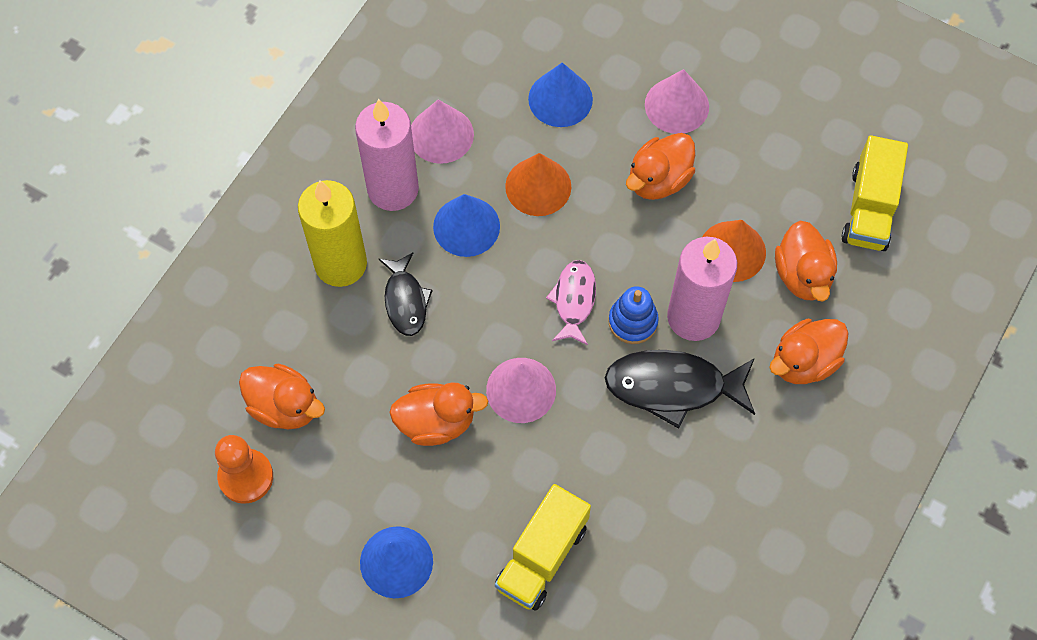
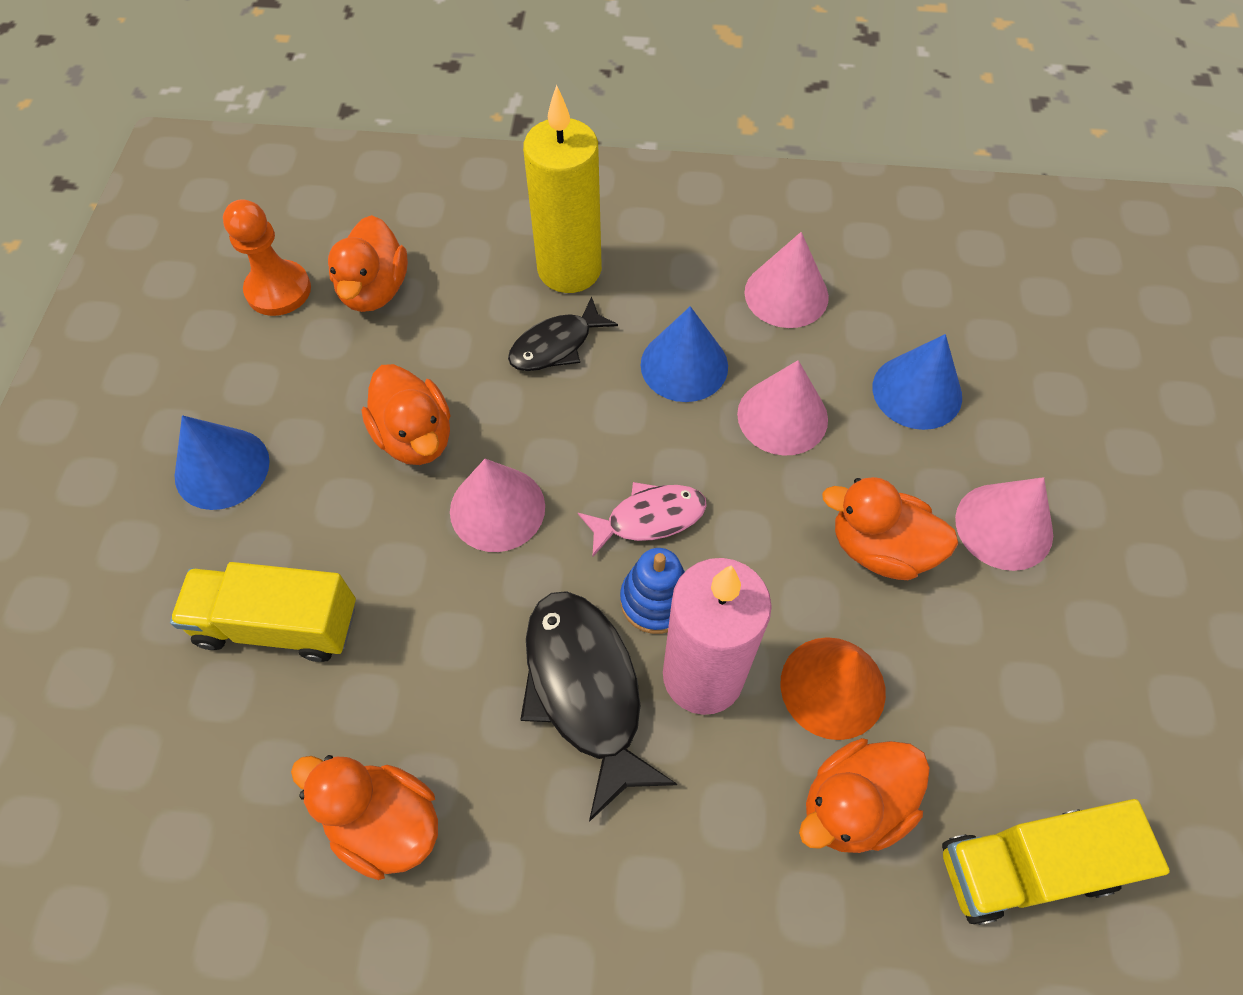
camera: 65 degrees right, 5 degrees down
pink candle [355,99,419,211] -> none
orange cone [505,153,571,216] -> pink cone [737,360,828,456]
orange duck [769,319,848,384] -> orange duck moved to [291,755,438,880]

